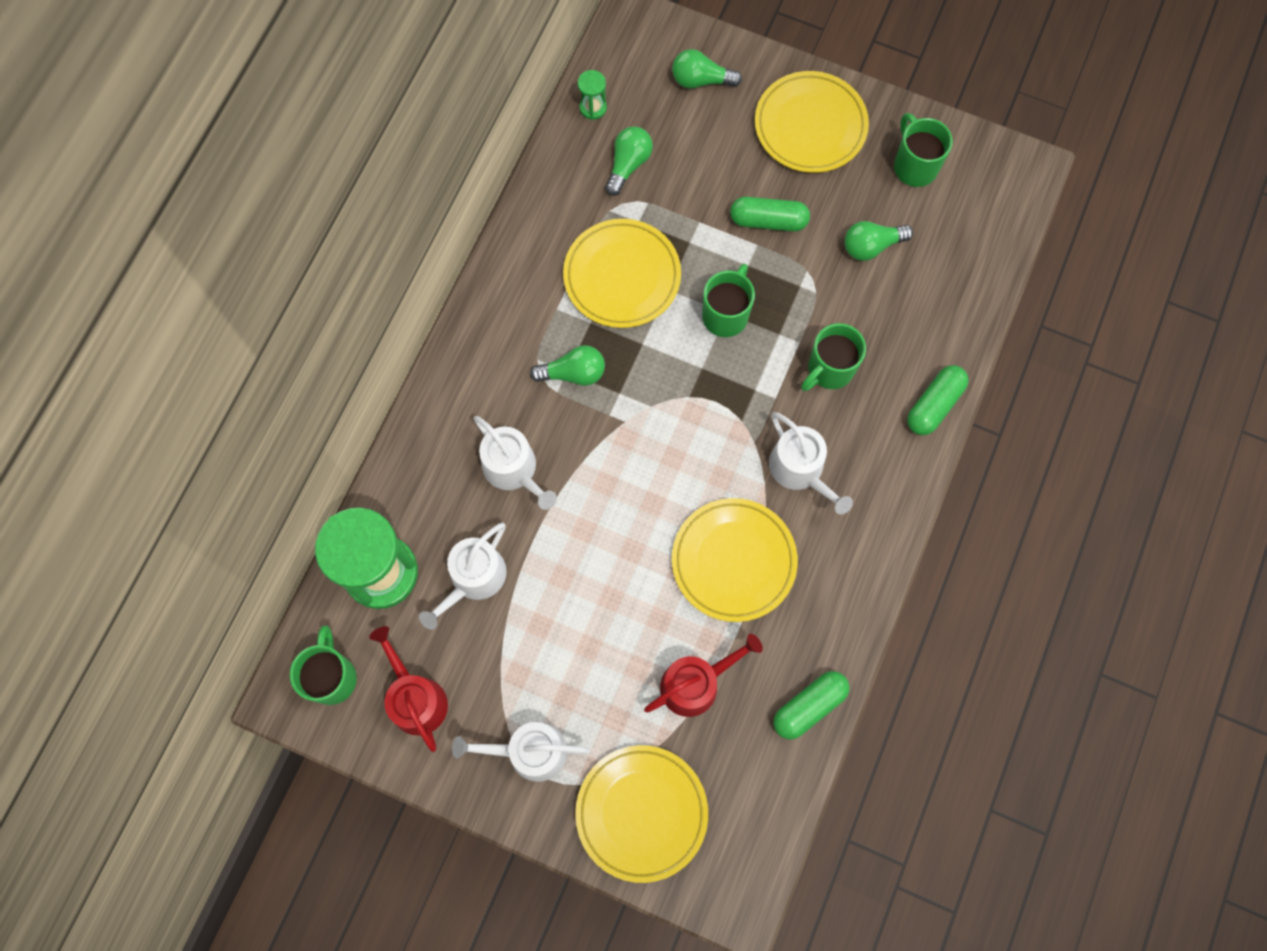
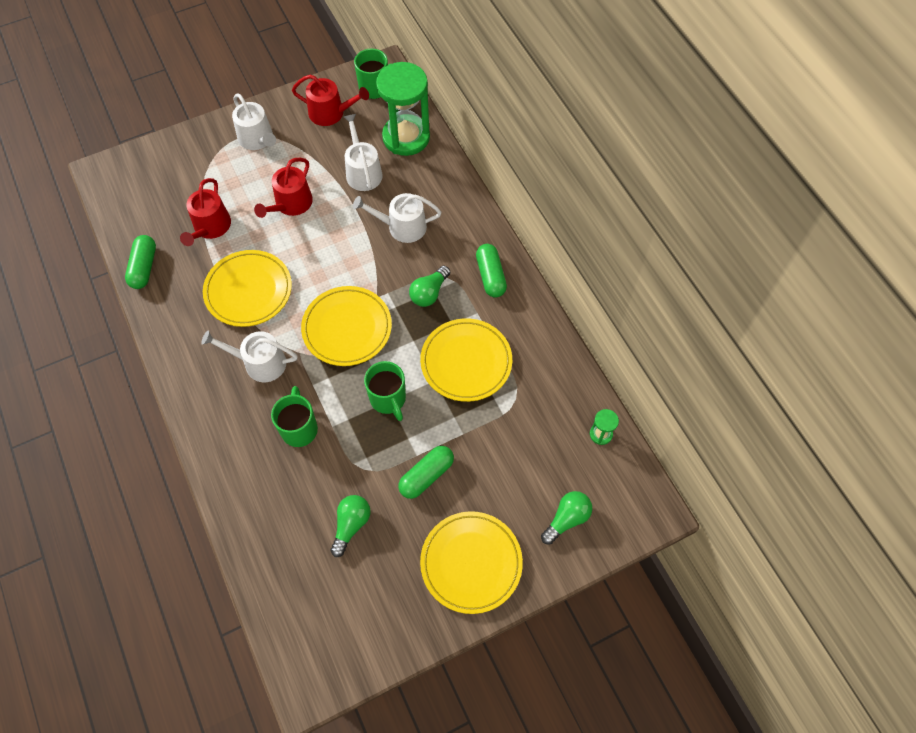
camera: 130 degrees right, 10 degrees down
white watering can [452,722,590,782] -> white watering can turned 105 degrees clockwise [232,93,276,150]
yellow plate [575,745,708,883] -> yellow plate moved to [301,286,392,366]
green light bulb [605,126,653,196] -> none
green mug [894,113,953,187] -> none
green capsule [907,365,969,435] -> green capsule moved to [476,244,507,298]
none -> red watering can [254,158,313,218]

